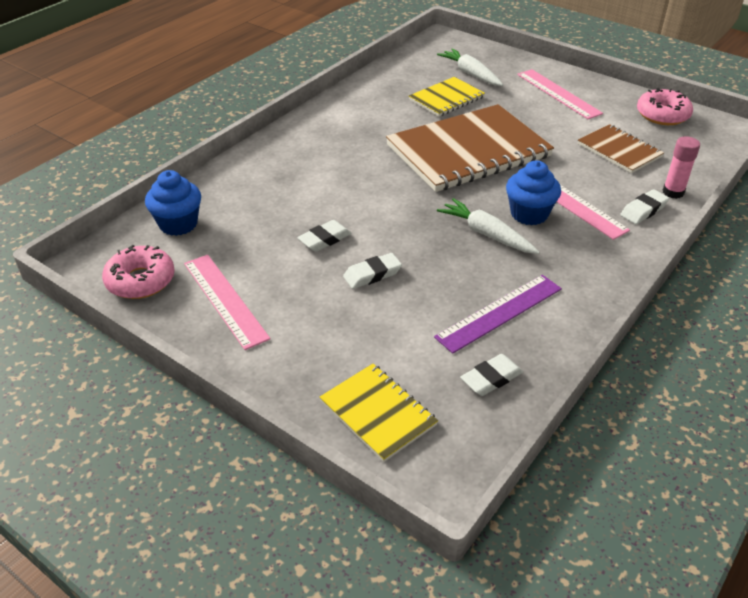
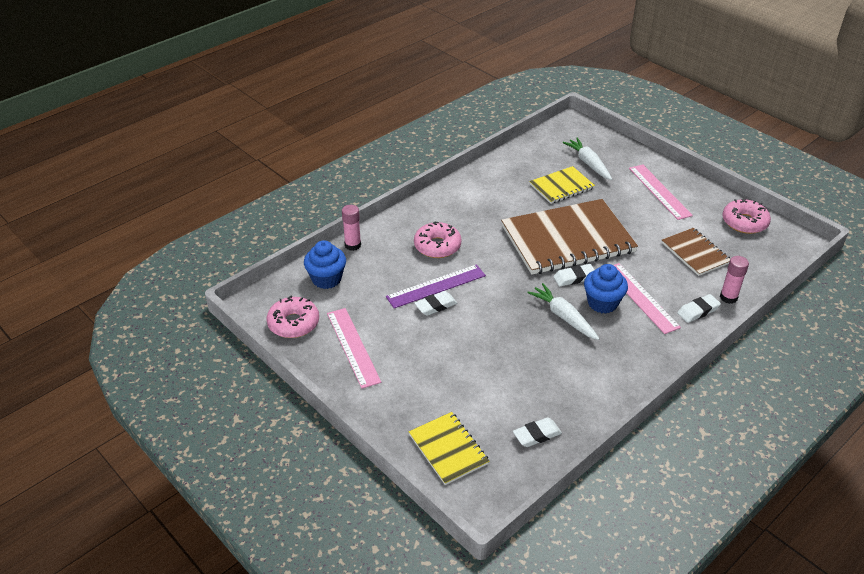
camera: 10 degrees right, 0 degrees up
white eraser [343,253,402,289] -> white eraser moved to [553,264,594,286]
purple ruler [434,275,562,354] -> purple ruler moved to [386,264,486,308]
none -> pink glue stick [342,205,361,251]
none -> pink donut [414,222,461,258]

